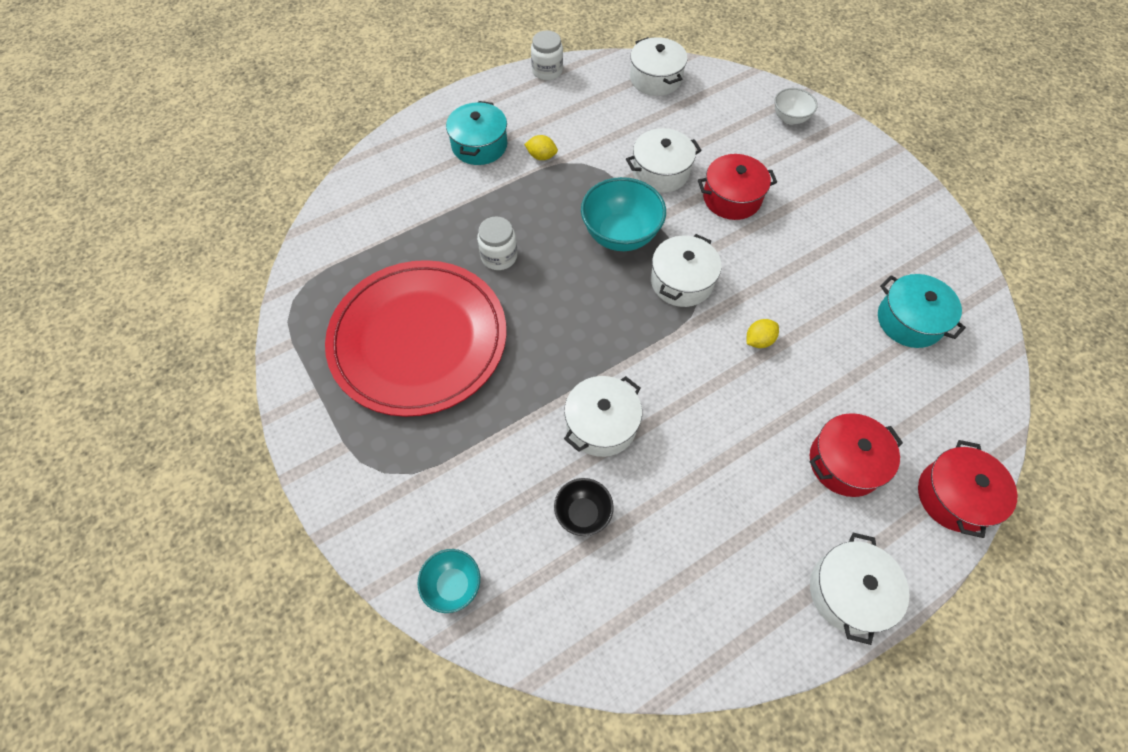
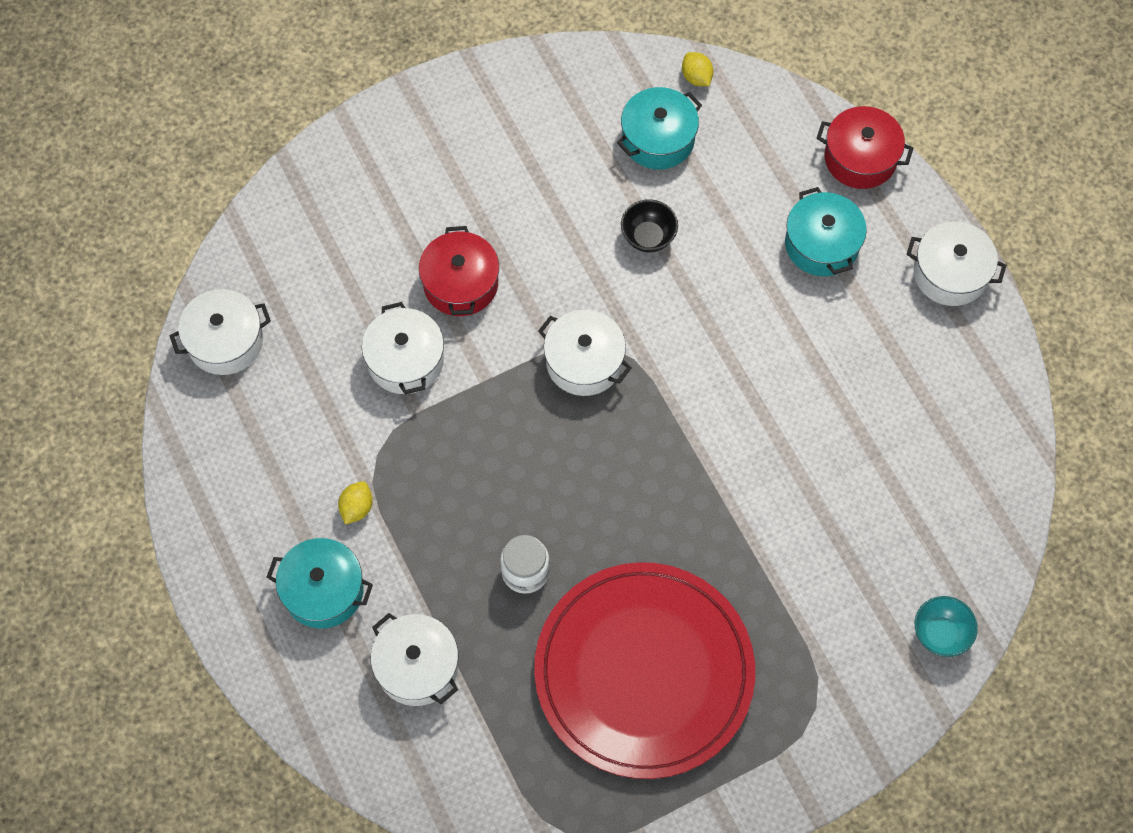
camera: 85 degrees left, 5 degrees up
white jar [531,30,563,80] -> none
black bowl [554,478,614,536] -> black bowl moved to [621,199,678,252]
white pot [564,376,642,457] -> white pot moved to [371,613,458,706]
turquoise bowl [581,177,666,251] -> none
yellow lemon [747,319,779,348] -> yellow lemon moved to [682,52,713,86]
white bowl [775,88,818,124] -> none
red pot [810,413,903,497] -> turquoise pot [785,187,867,276]

